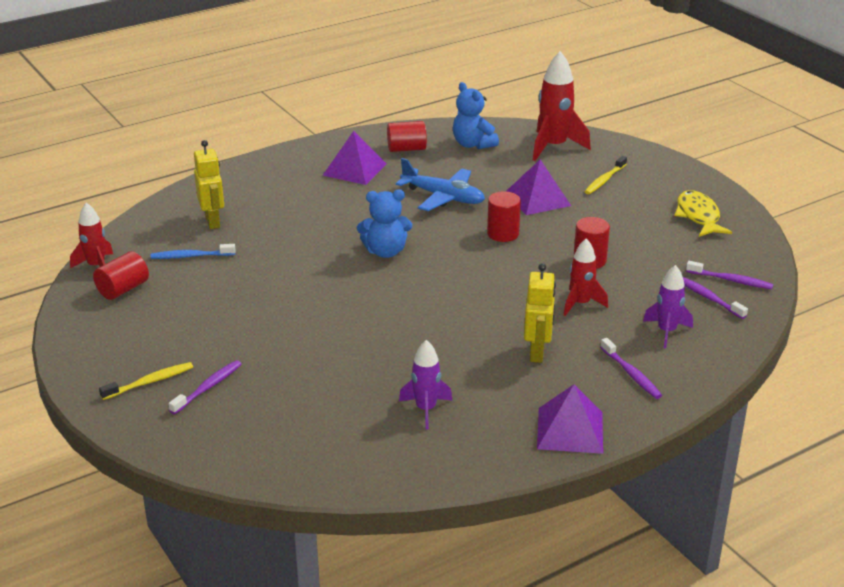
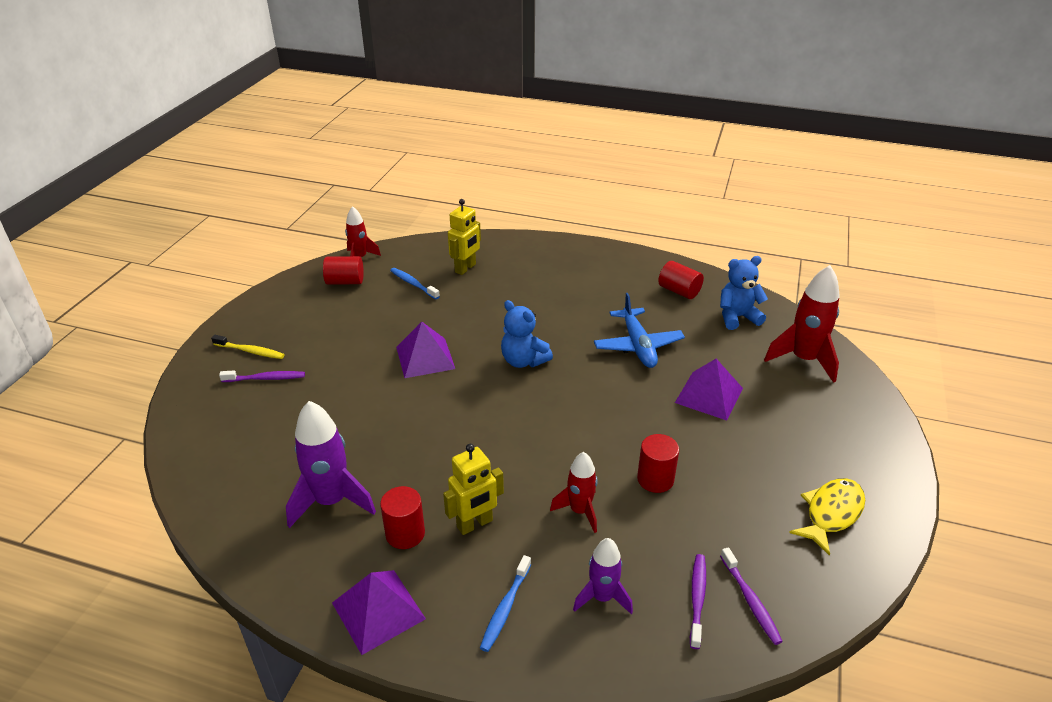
camera: 50 degrees right, 5 degrees up
purple pyramid [323,131,386,185] -> purple pyramid moved to [396,322,455,378]
purple rocket [399,340,453,430] -> purple rocket [286,401,376,528], size x1.62
blue teddy bear [453,82,499,149] -> blue teddy bear turned 60 degrees clockwise [720,256,768,330]
red cylinder [487,191,521,242] -> red cylinder moved to [380,486,425,549]
yellow toothbrush [584,156,627,194] -> none
purple toothbrush [600,338,662,399] -> blue toothbrush [480,555,531,652]

